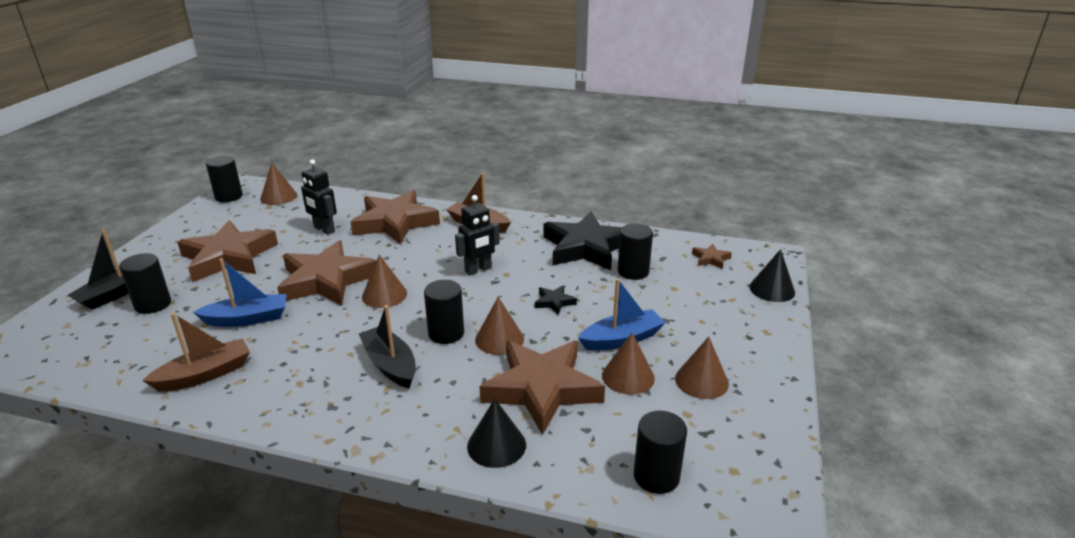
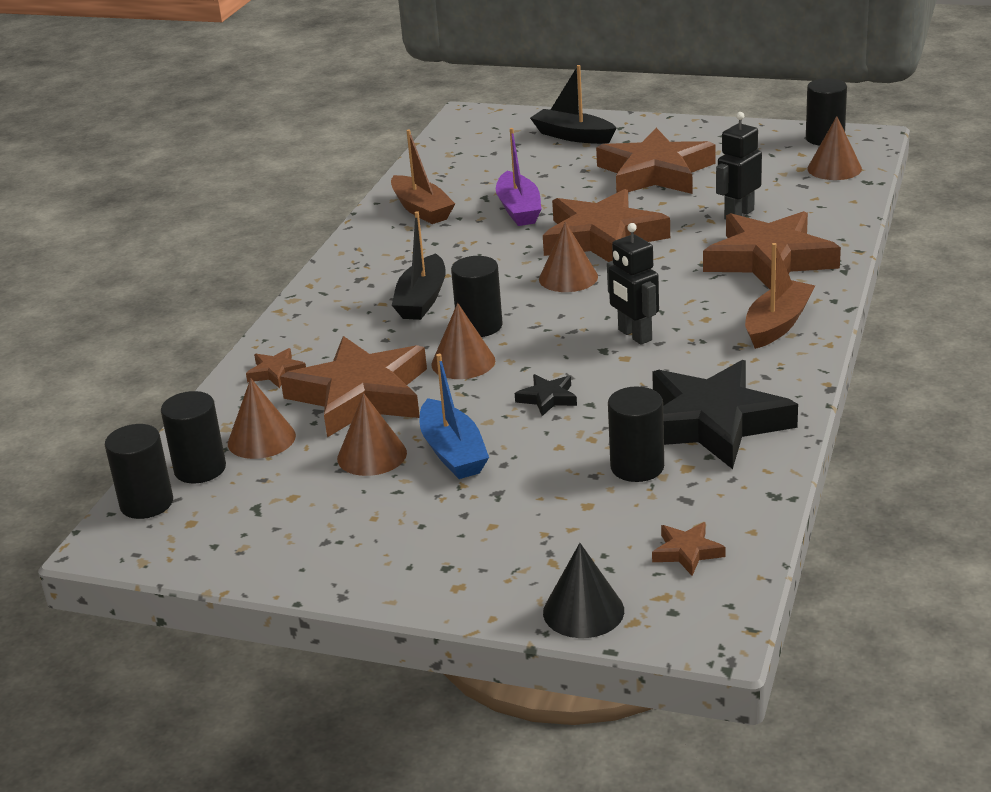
camera: 95 degrees right, 0 degrees up
black cylinder [119,253,171,314] -> black cylinder moved to [105,424,173,519]
blue boat [193,259,287,327] -> purple boat [496,128,541,226]
black boat [359,305,416,388] -> black boat turned 135 degrees clockwise [392,211,446,320]
black cone [467,399,526,468] -> brown star [246,348,306,388]
brown cone [675,337,729,399] -> brown cone moved to [228,378,296,459]

